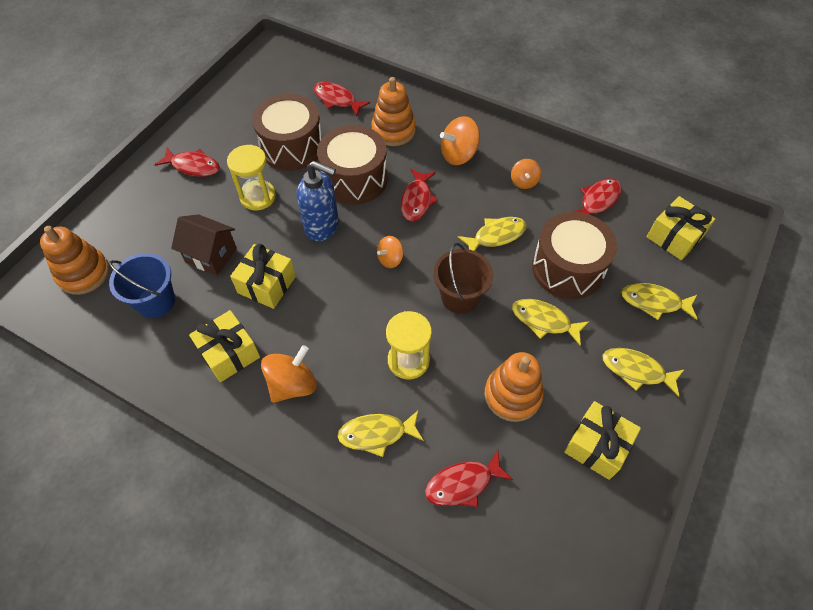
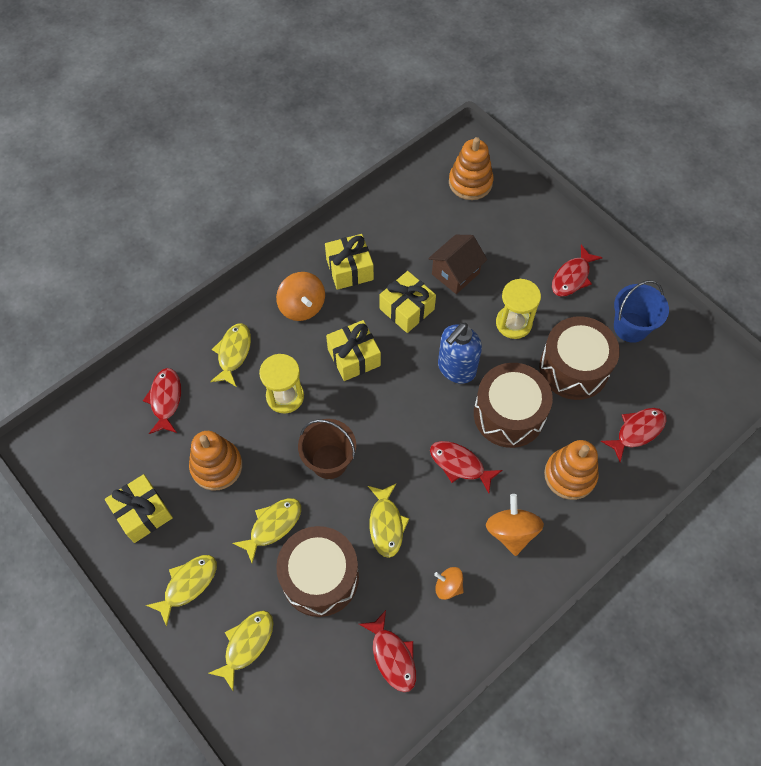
camera: 110 degrees right, 5 degrees up
blue bucket [109,253,175,318] -> blue bucket moved to [614,280,669,343]
orange spinning top [377,236,403,268] -> none
yellow gift [647,196,715,260] -> yellow gift moved to [326,320,381,381]

